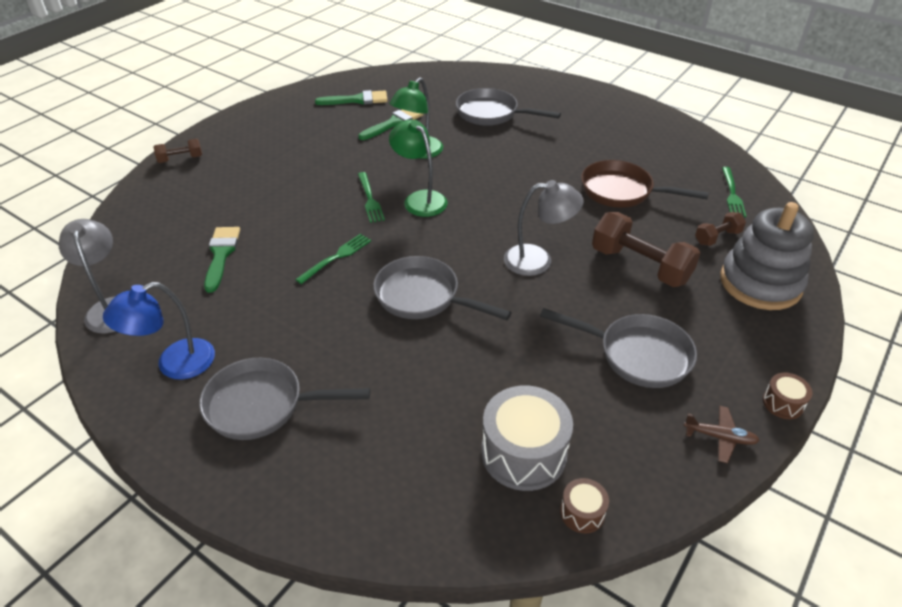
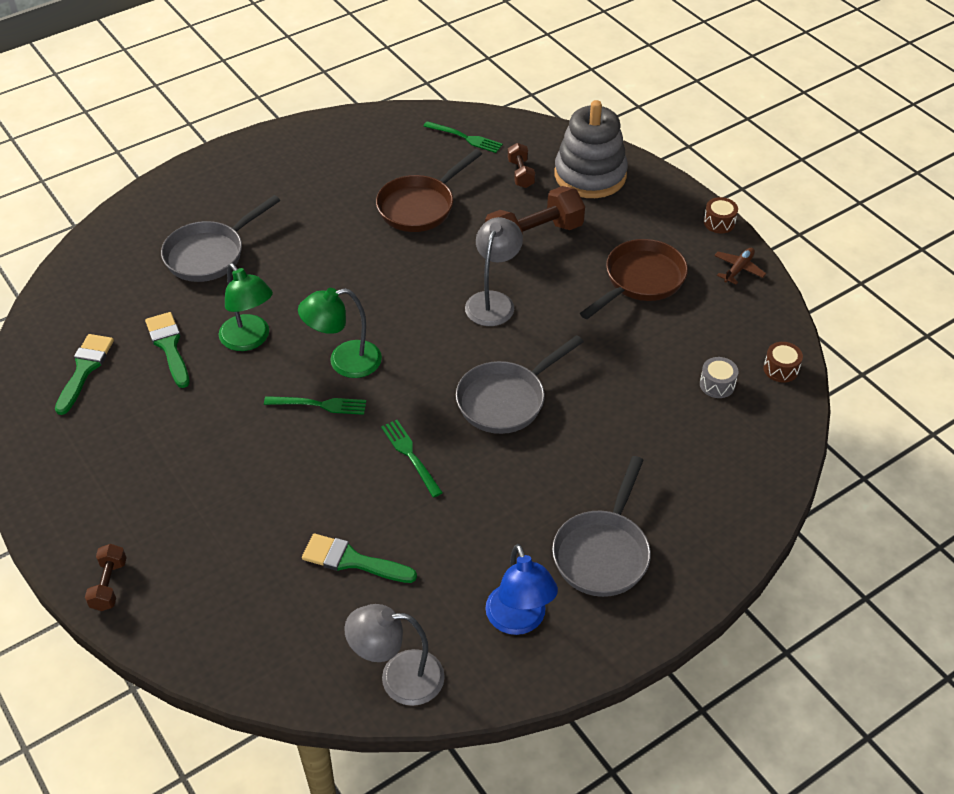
camera: 70 degrees left, 5 degrees up
grey drum [481,386,573,491] -> grey drum [700,357,738,398], size x0.49
grey pan [540,308,697,388] -> brown pan [580,239,688,319]

